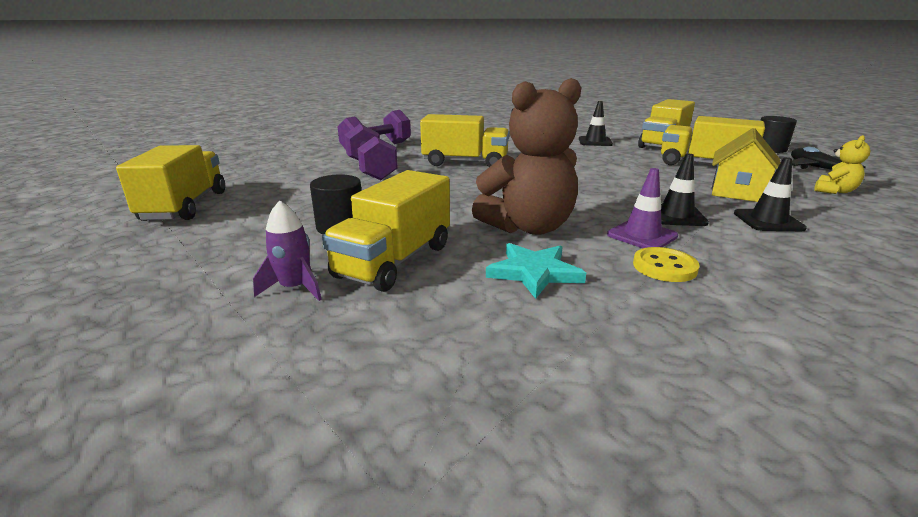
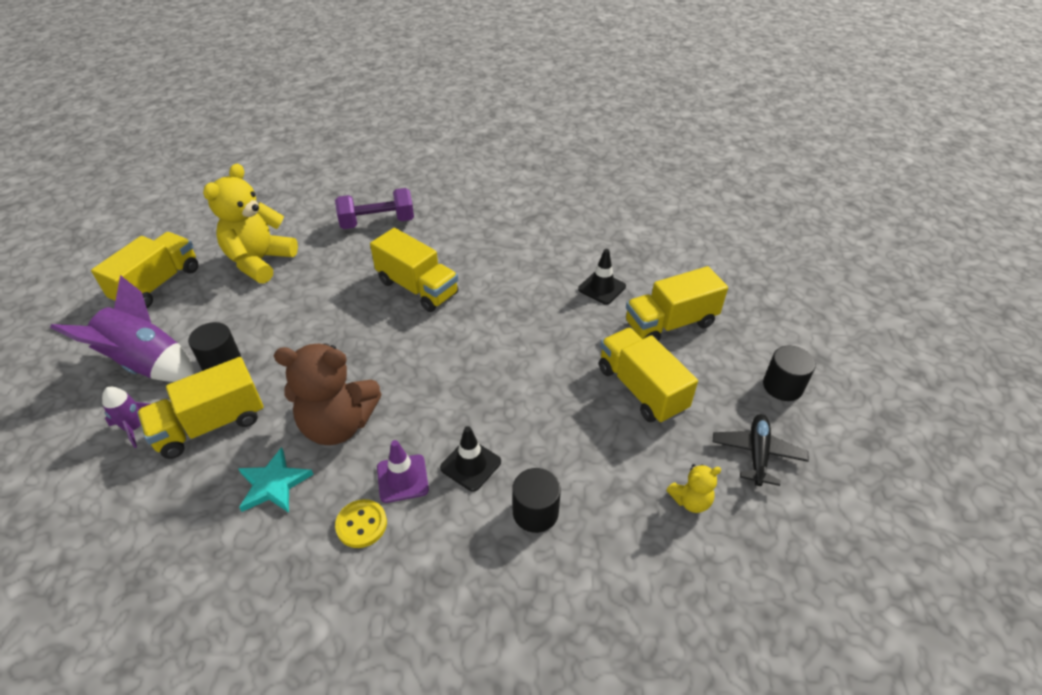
camera: 30 degrees right, 20 degrees up
purple dumbbell [344,124,398,180] -> none
yellow house [711,128,781,202] -> none
black traffic cone [734,157,807,231] -> black cylinder [512,468,561,533]
none -> purple rocket [50,275,194,382]
none -> yellow teddy bear [203,164,298,283]

